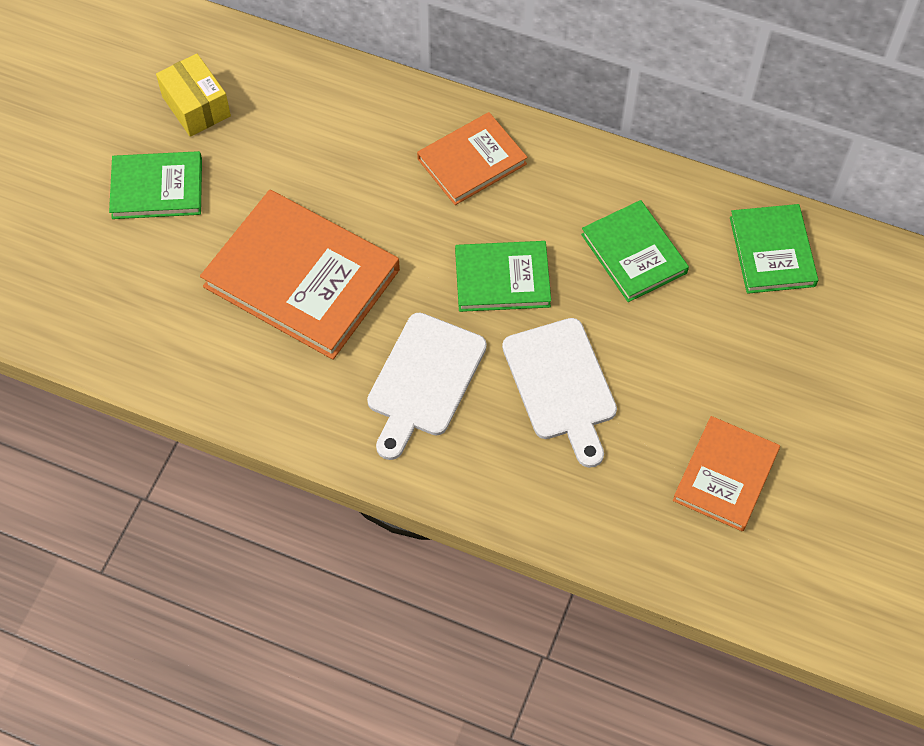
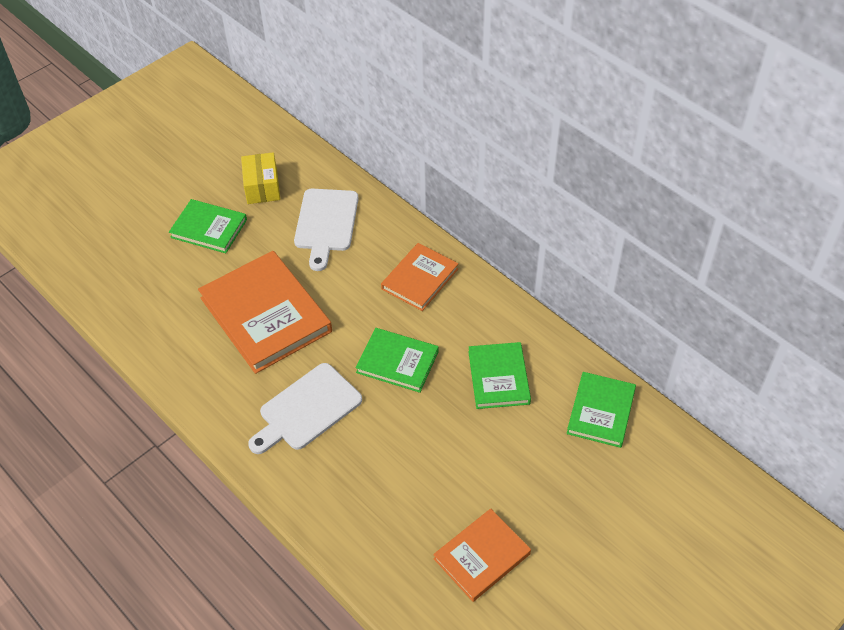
camera: 25 degrees right, 10 degrees down
orange book [417,112,527,205] -> orange book turned 45 degrees counterclockwise [381,243,458,311]
white cutting board [502,318,617,468] -> white cutting board moved to [294,188,359,271]

